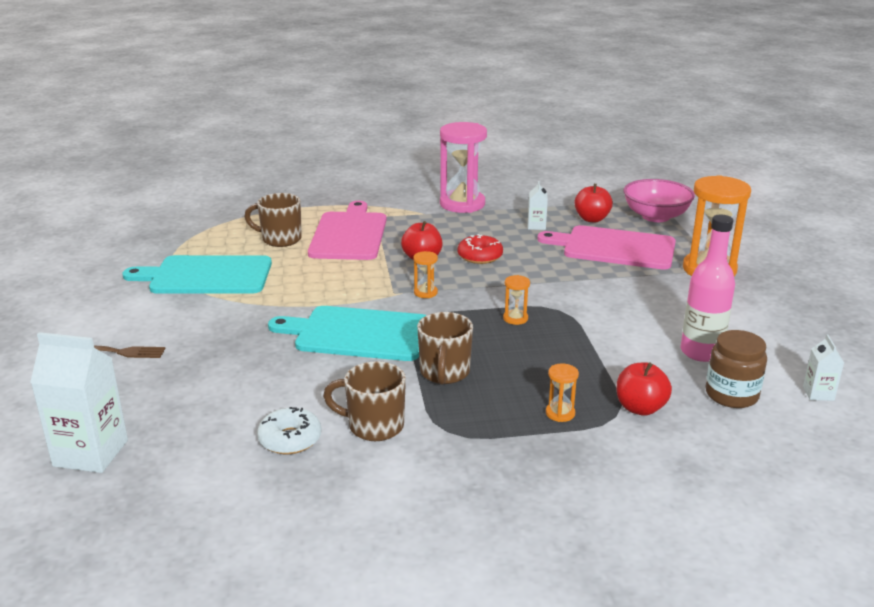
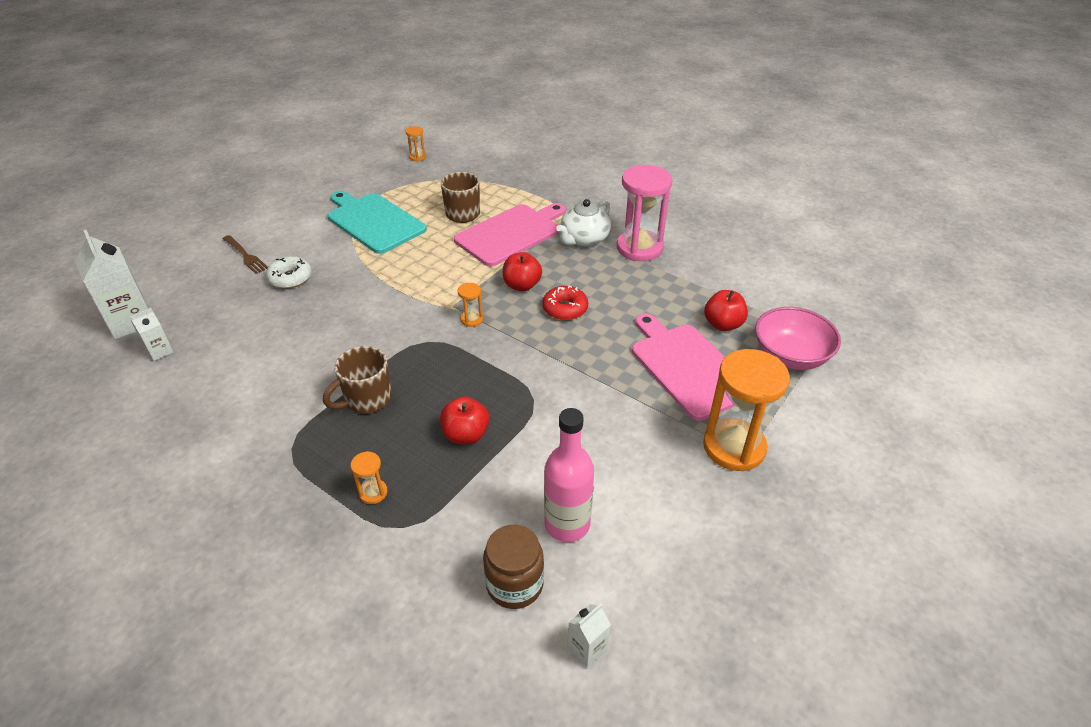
camera: 45 degrees right, 15 degrees up
white donut [257,407,322,454] -> white donut moved to [266,256,312,289]
turquoise cutting board [268,306,427,361] -> none
brown mug [323,361,406,441] -> none
orange hourglass [503,275,530,325] -> orange hourglass moved to [405,126,426,162]
white carton [528,181,548,230] -> white carton moved to [130,308,173,361]
red apple [617,362,672,416] -> red apple moved to [440,396,490,444]
none -> white teapot [556,199,611,247]

